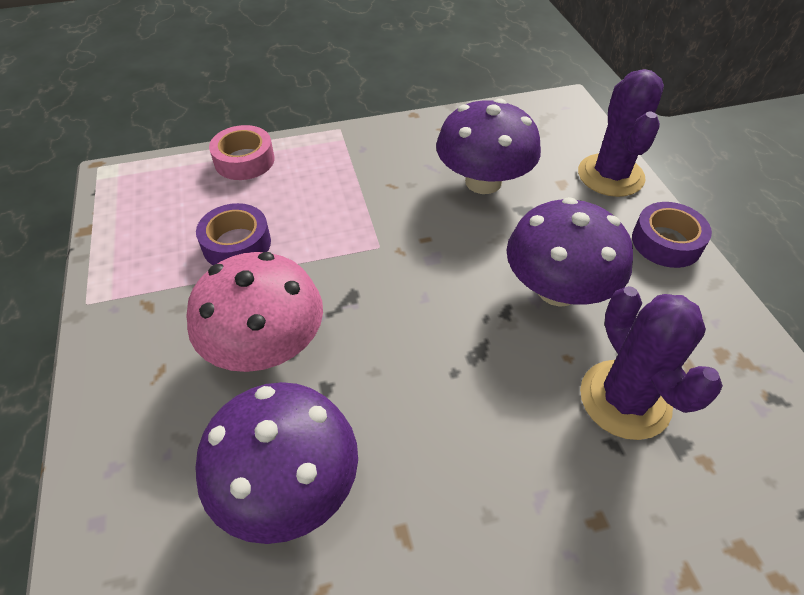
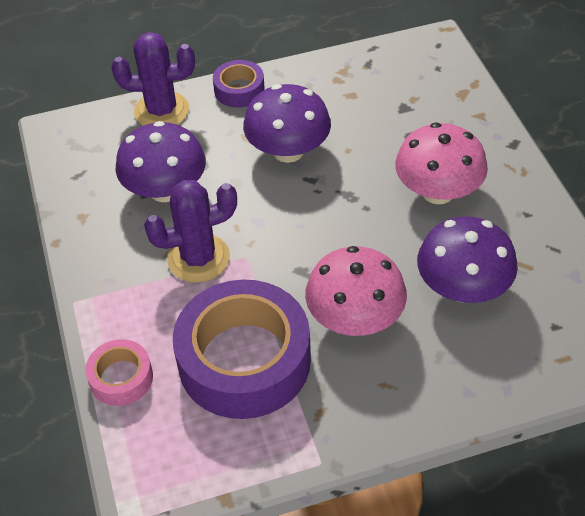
camera: 90 degrees left, 0 degrees up
purple tape [196,203,271,265] -> purple tape [173,280,311,419], size x2.11
purple cactus [580,286,723,440] -> purple cactus moved to [144,180,237,283]
none -> pink mushroom [395,123,488,204]

